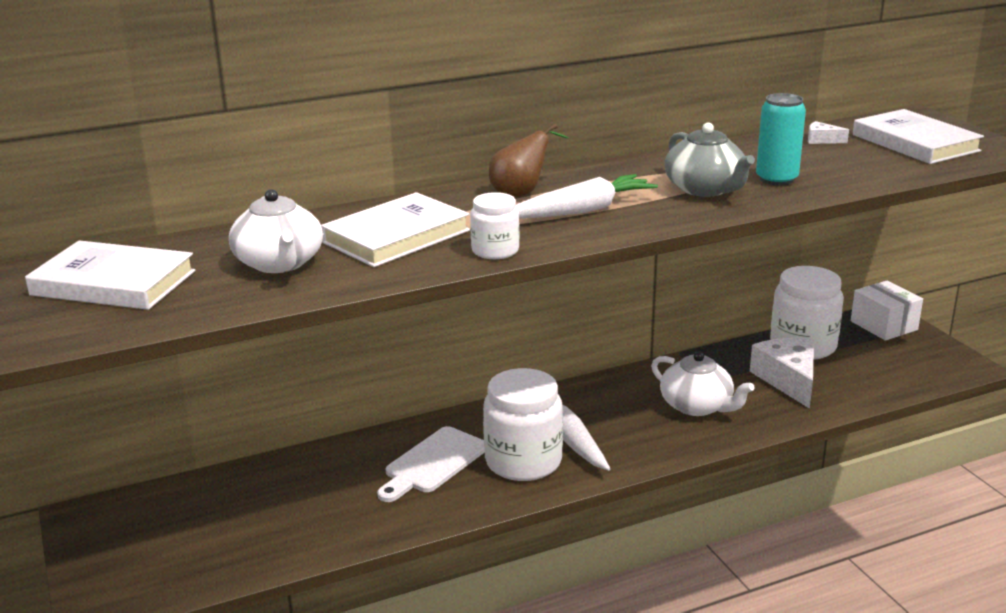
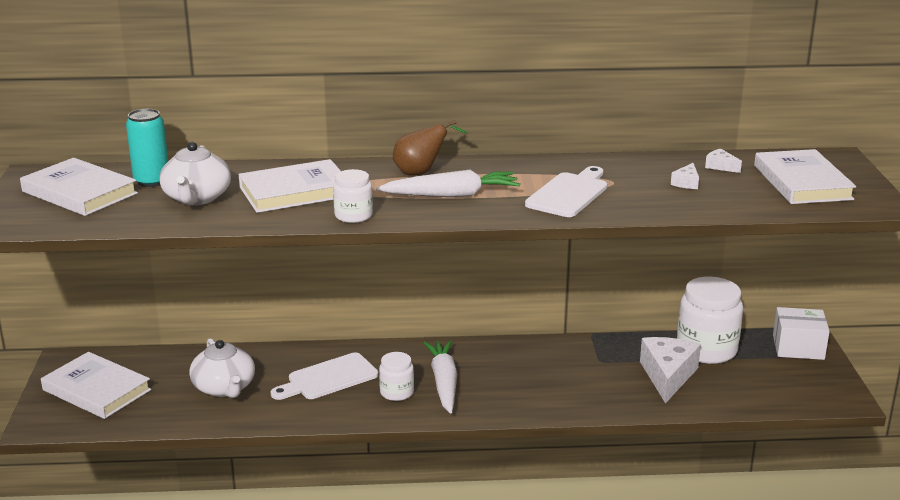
camera: 20 degrees right, 0 degrees up
white jar [483,368,563,481] -> white jar [379,352,414,401], size x0.53
white teapot [651,351,755,416] -> white teapot moved to [189,338,255,398]
grey teapot [665,122,755,197] -> white cutting board [525,166,607,217]
turquoise can [756,93,806,185] -> turquoise can moved to [126,109,168,187]
white box [851,280,923,341] -> white box turned 75 degrees counterclockwise [773,307,830,360]
none -> white book [41,352,151,419]
none -> white cheese [671,163,699,189]

